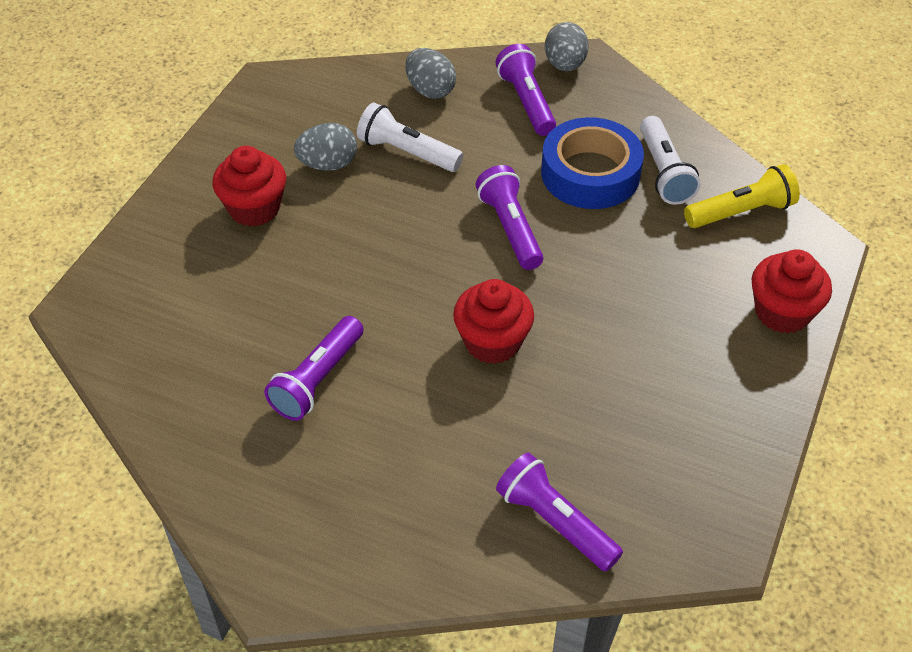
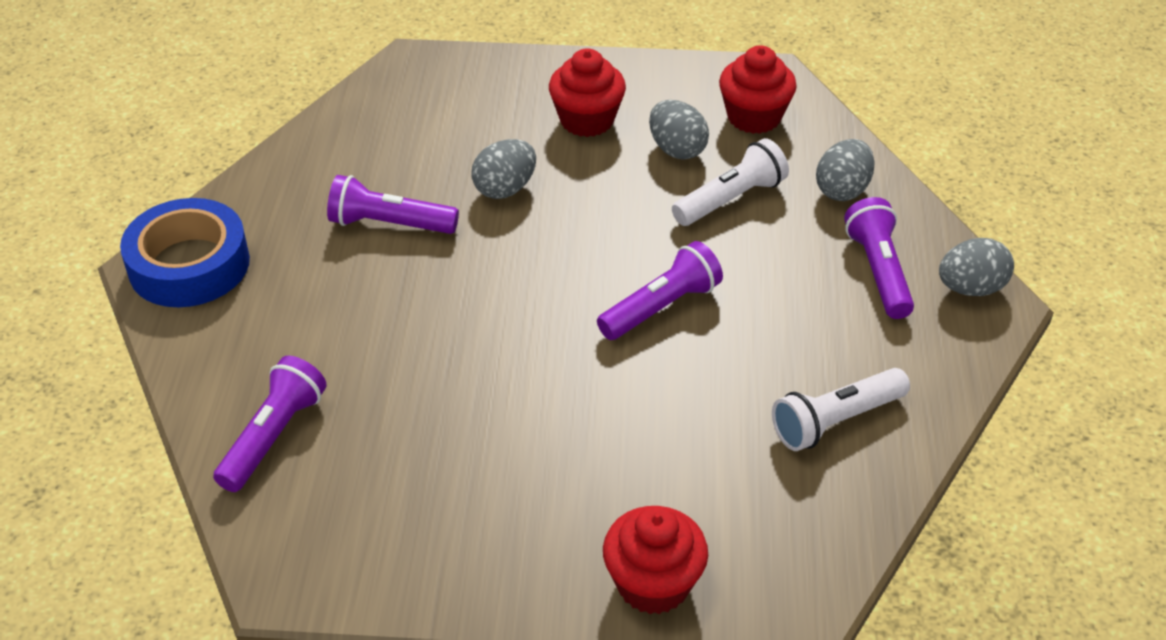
camera: 70 degrees right, 5 degrees down
white flashlight [357,102,463,172] -> white flashlight turned 45 degrees clockwise [672,138,789,226]
red cupcake [453,279,534,364] -> red cupcake moved to [719,45,797,134]
purple flashlight [496,44,556,136] -> purple flashlight turned 60 degrees counterclockwise [844,197,914,319]
blue tape [541,117,644,209] -> blue tape moved to [120,198,250,307]
yellow flashlight [684,164,800,228] -> none
none -> grey egg [471,139,536,199]

